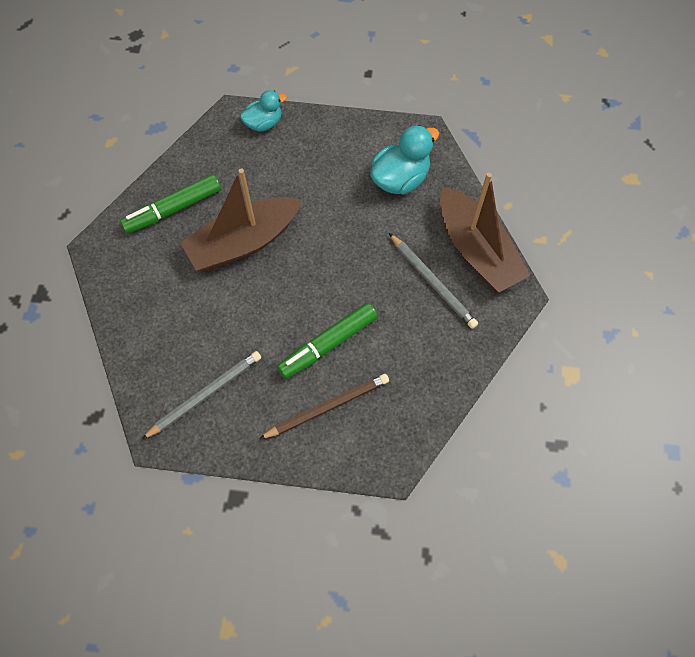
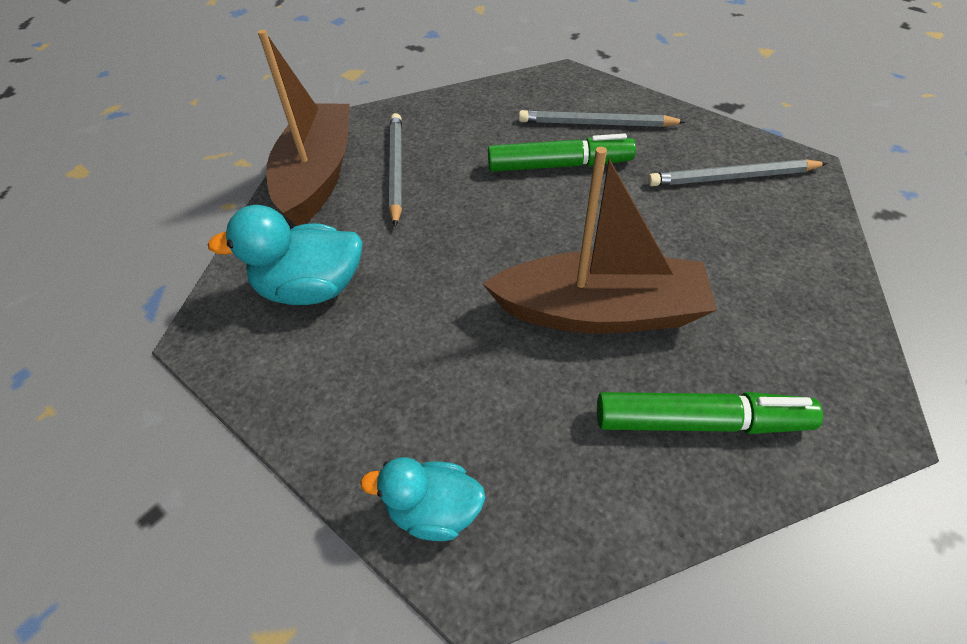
camera: 145 degrees left, 15 degrees down
brown pencil [259,374,389,439] -> grey pencil [519,110,686,127]

